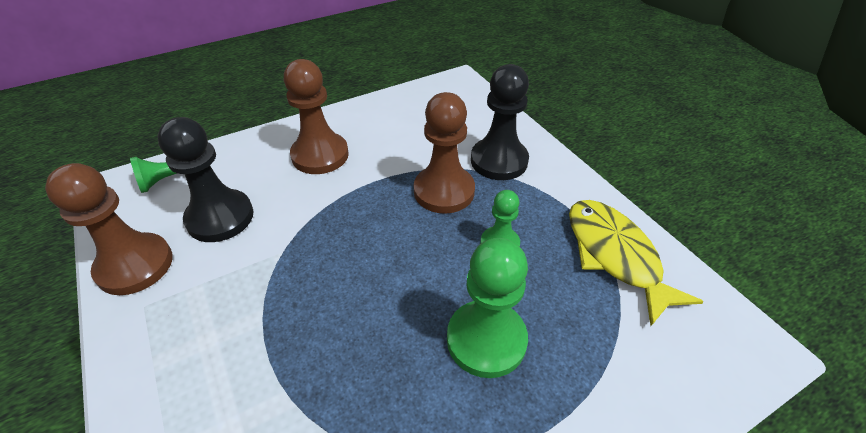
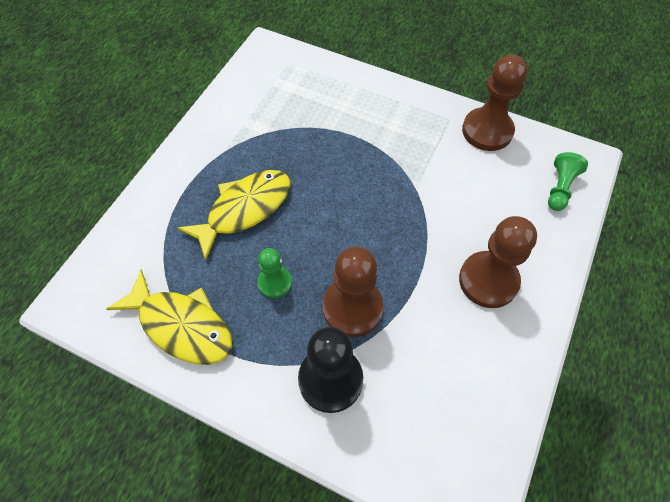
camera: 145 degrees right, 15 degrees up
black pawn [157,117,253,242] -> none
green pawn [447,238,528,378] -> yellow fish [177,170,291,260]

